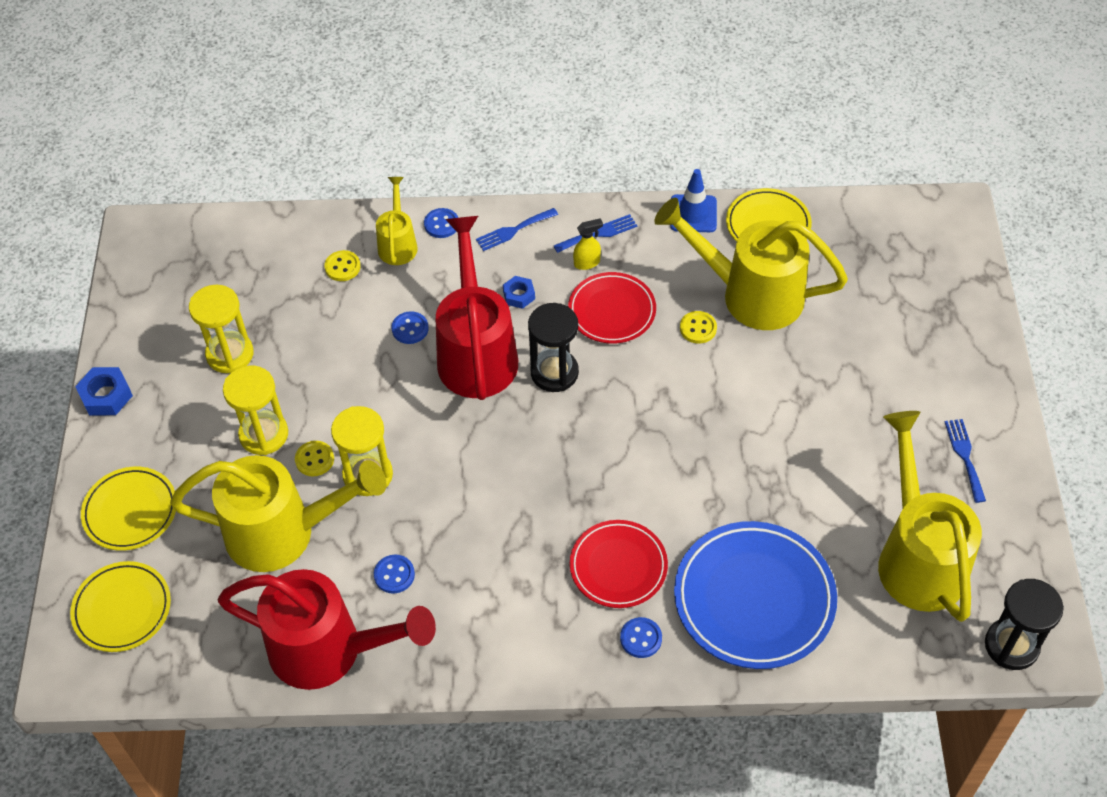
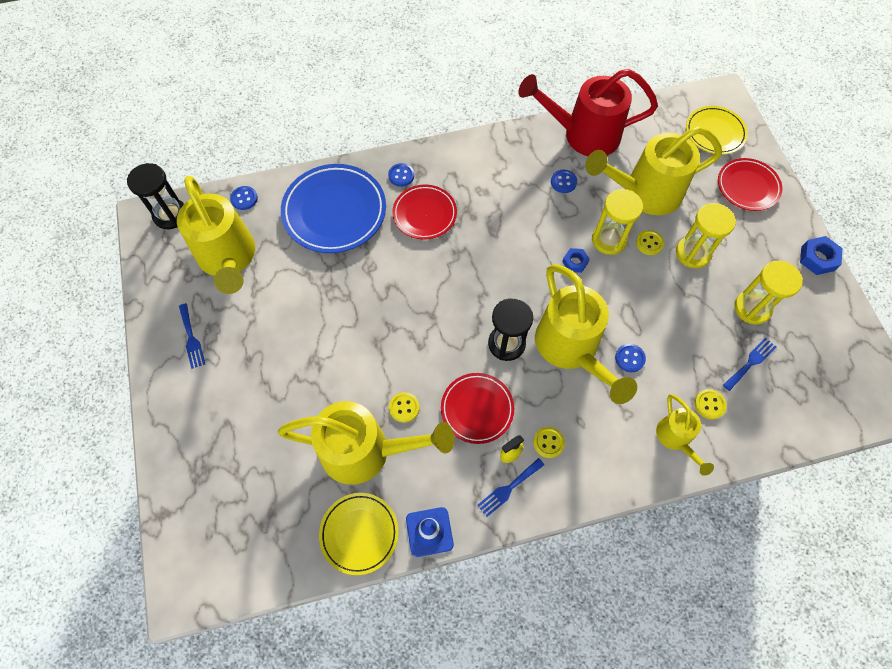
camera: 165 degrees right, 10 degrees up
yellow plate [81,467,176,551] -> red plate [718,158,783,211]
blue button [424,208,458,238] -> blue button moved to [230,186,258,210]
red watering can [436,216,518,400] -> yellow watering can [535,264,637,404]
blue fork [476,208,558,251] -> blue fork moved to [723,338,776,391]
blue nut [503,276,535,309] -> blue nut moved to [562,248,590,273]
none -> yellow button [533,427,565,458]

